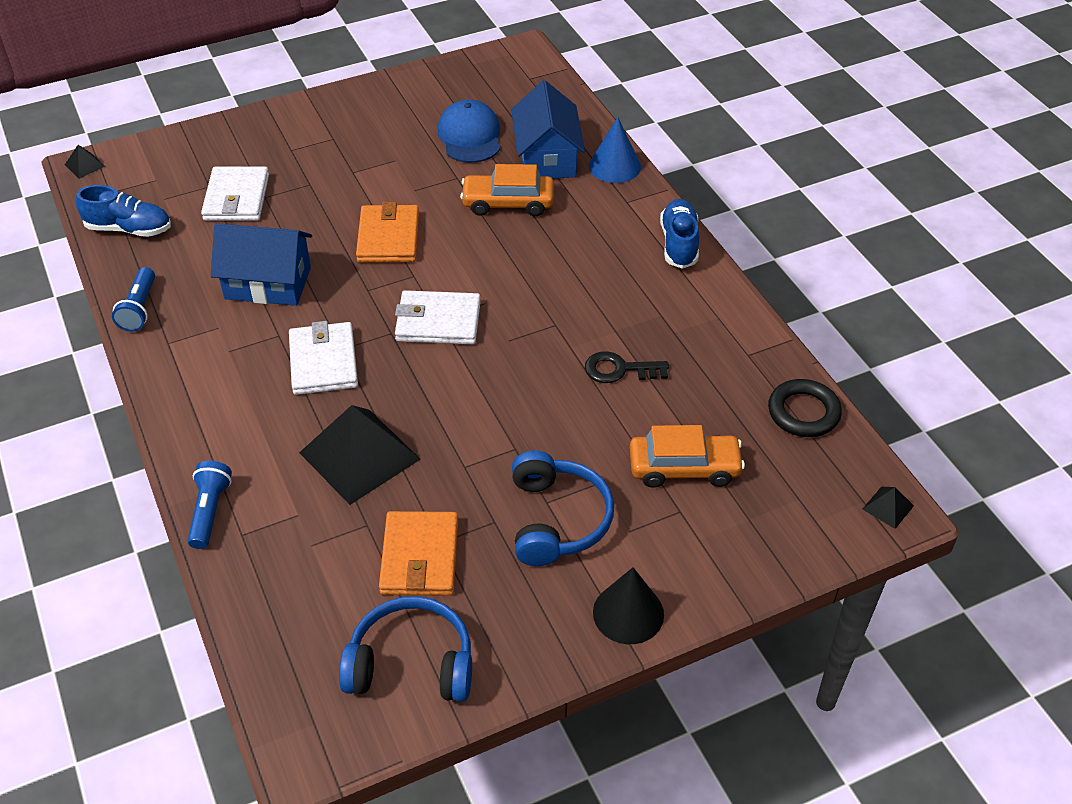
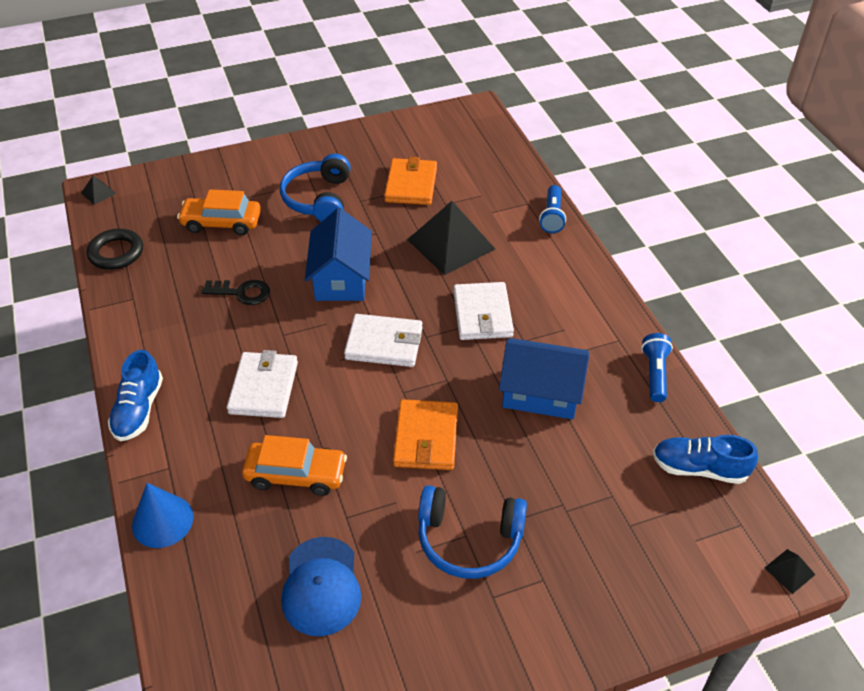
camera: 175 degrees left, 0 degrees up
white wallet [201,167,269,221] -> white wallet moved to [227,350,298,418]
blue headphones [339,596,472,702] -> blue headphones moved to [418,485,527,579]
blue house [511,80,585,179] -> blue house moved to [305,208,372,301]
black cone [593,567,664,644] -> none

